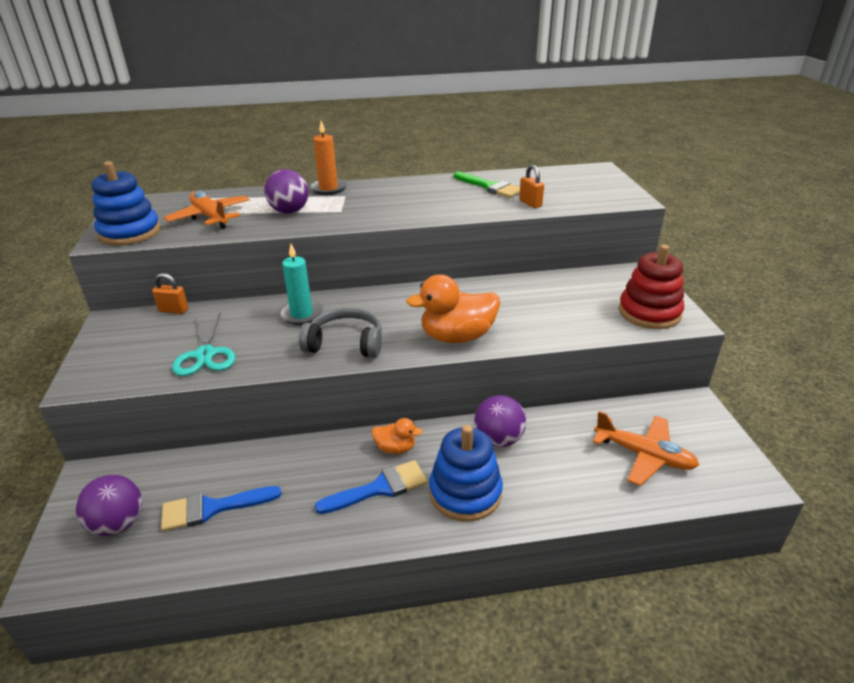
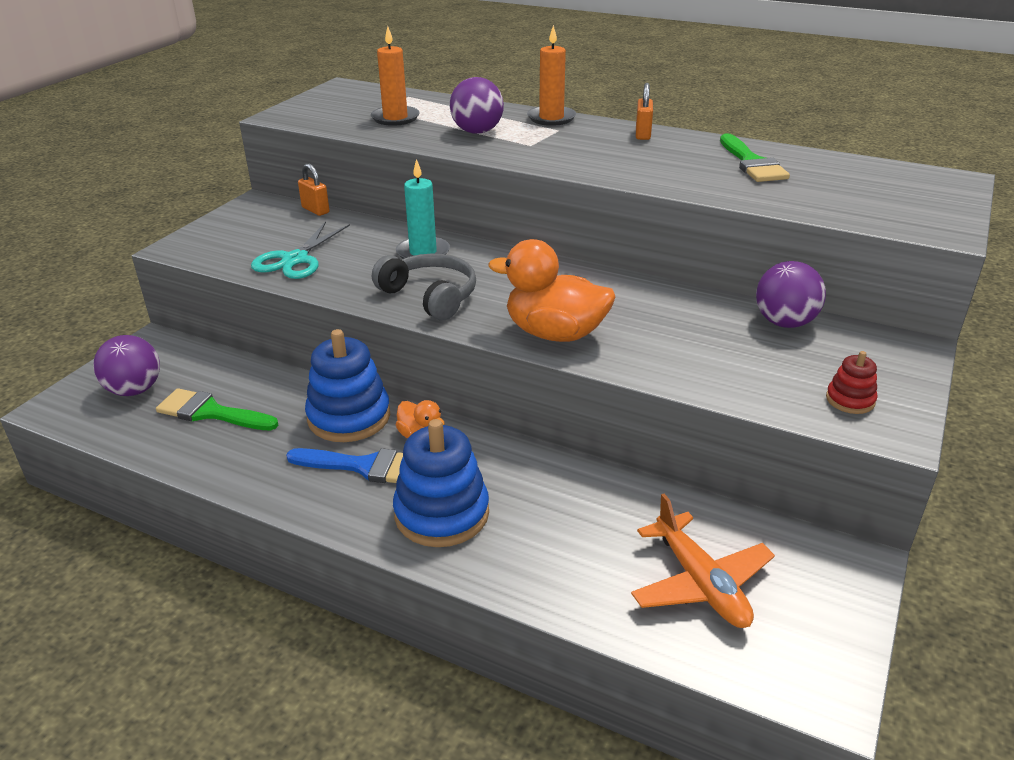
camera: 35 degrees right, 0 degrees up
blue stacking toy [91,161,161,245] -> blue stacking toy moved to [305,329,390,442]
blue brush [161,486,282,531] -> green brush [156,388,279,430]
orange plane [164,191,250,229] -> orange candle [371,26,420,126]
purple ball [474,395,526,447] -> purple ball moved to [756,261,826,328]
orange padlock [519,165,544,208] -> orange padlock moved to [636,83,653,140]
red stacking toy [619,244,684,329] -> red stacking toy [826,351,877,414], size x0.48

